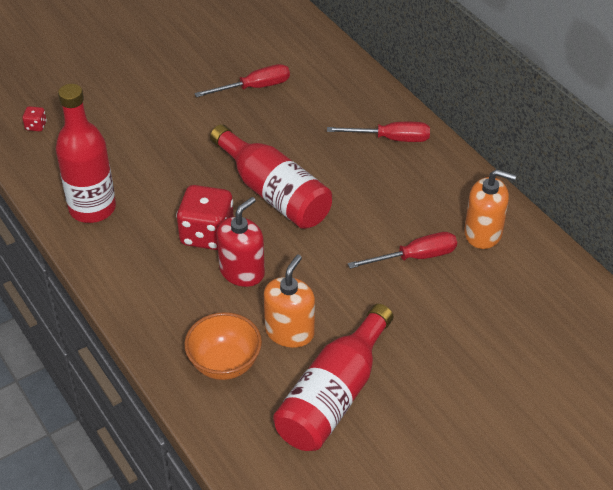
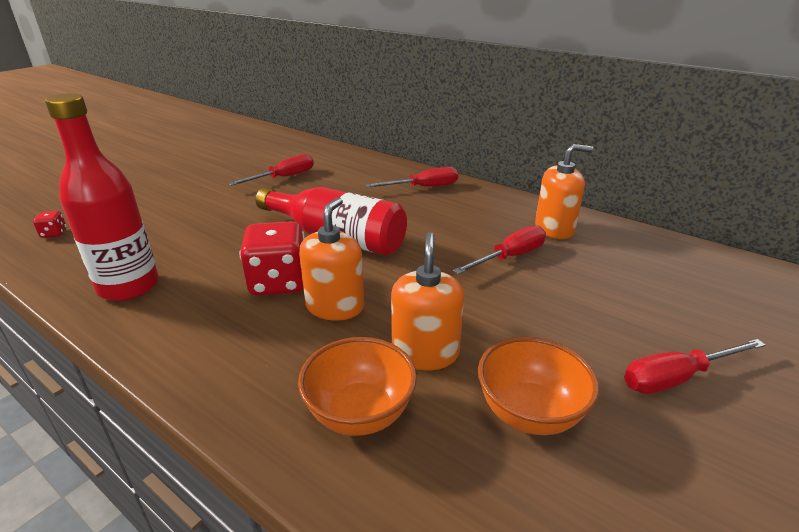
camera: 20 degrees left, 15 degrees down
red soap dispenser [217,197,265,287] -> orange soap dispenser [299,197,364,321]
red bottle [273,304,394,451] -> orange bowl [478,337,599,435]
none -> red screwdriver [624,339,766,394]

